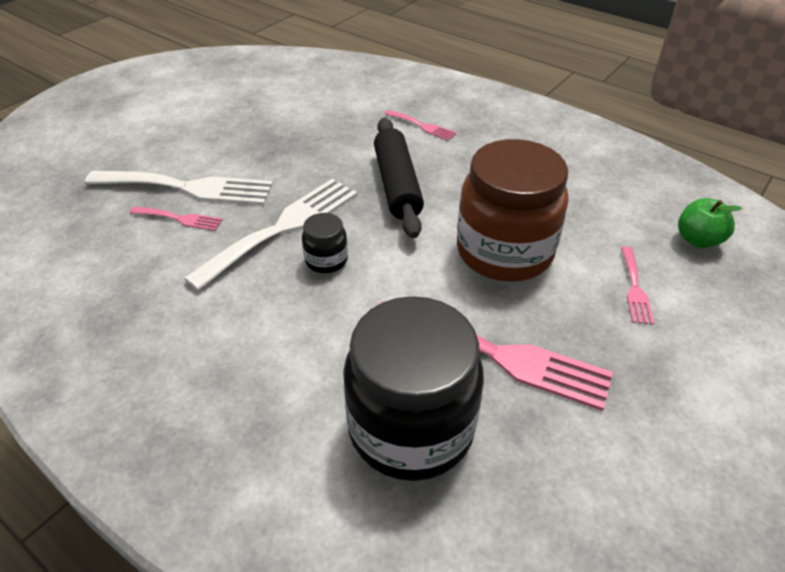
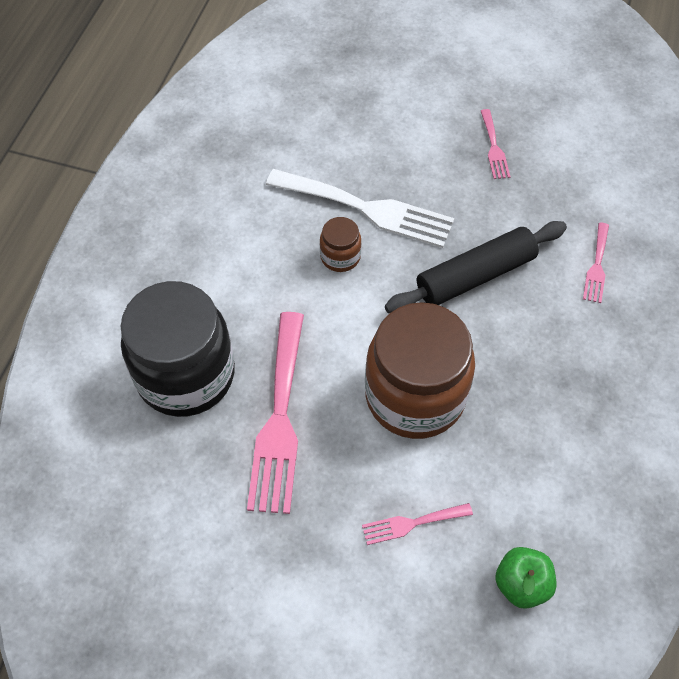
camera: 70 degrees right, 15 degrees up
white fork [85,171,273,205] -> none
pink fork [130,206,223,231] -> pink fork moved to [481,109,511,179]
black jar [302,213,348,273] -> brown jar [320,217,362,272]

